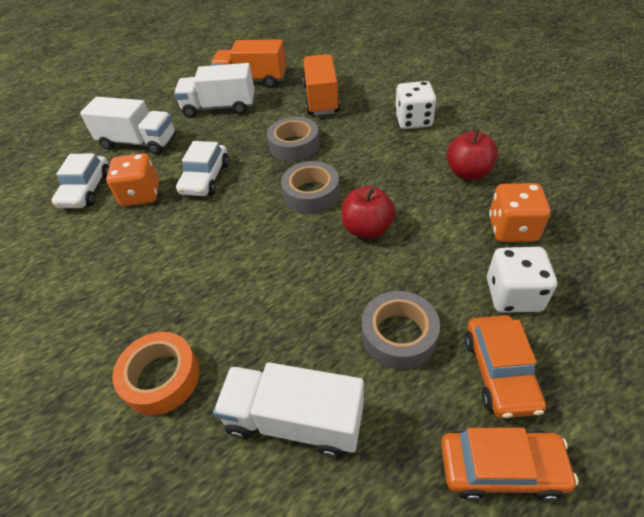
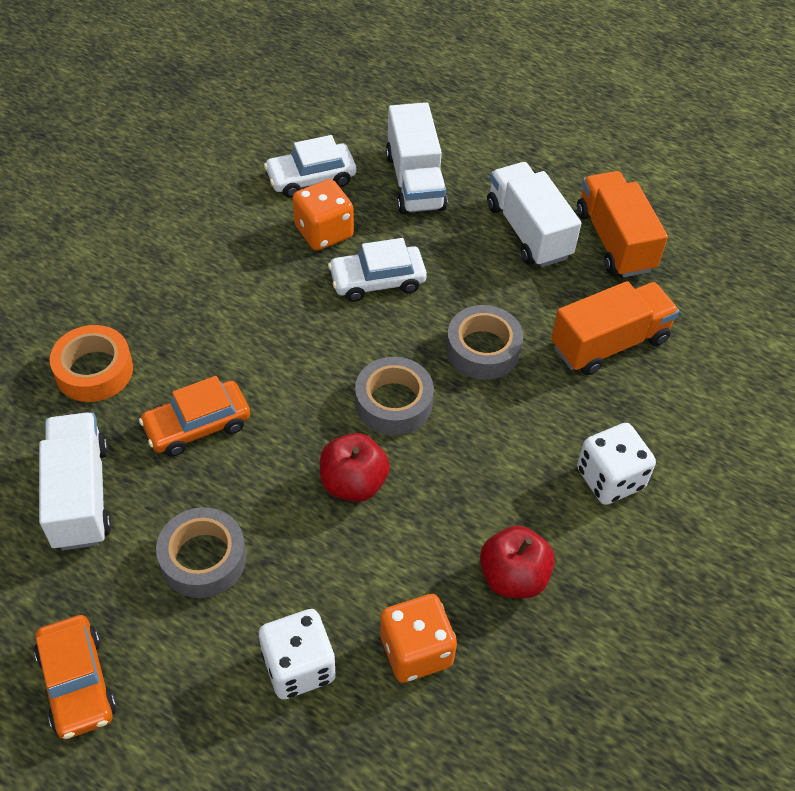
camera: 60 degrees right, 5 degrees up
orange car [465,315,546,418] -> orange car moved to [139,376,250,457]

